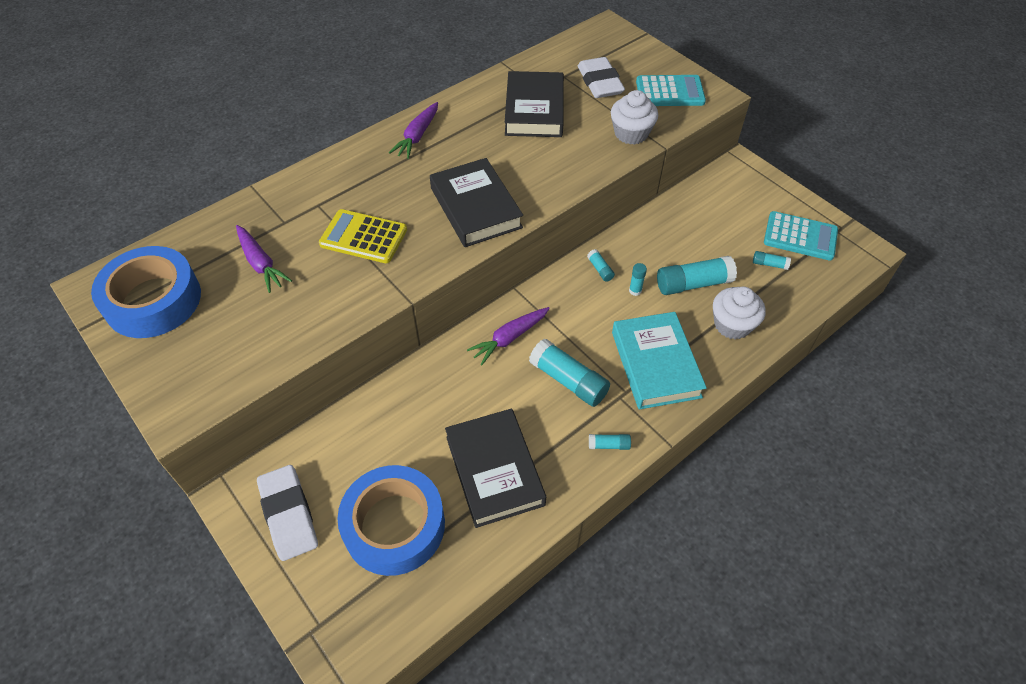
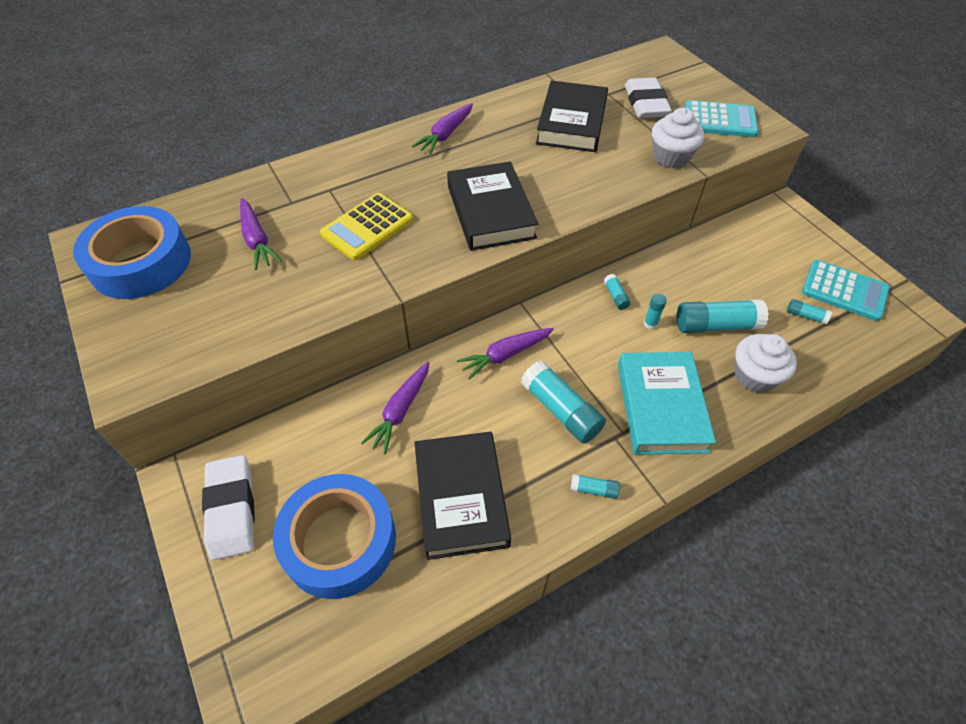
camera: 10 degrees right, 0 degrees up
yellow calculator [319,209,407,263] -> yellow calculator turned 75 degrees counterclockwise [320,193,413,260]
none -> purple carrot [361,362,429,454]

